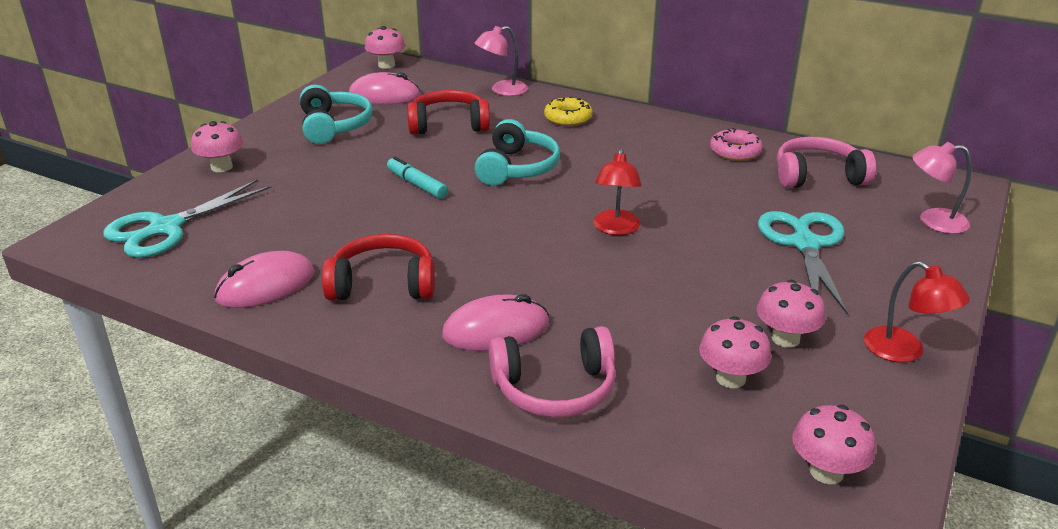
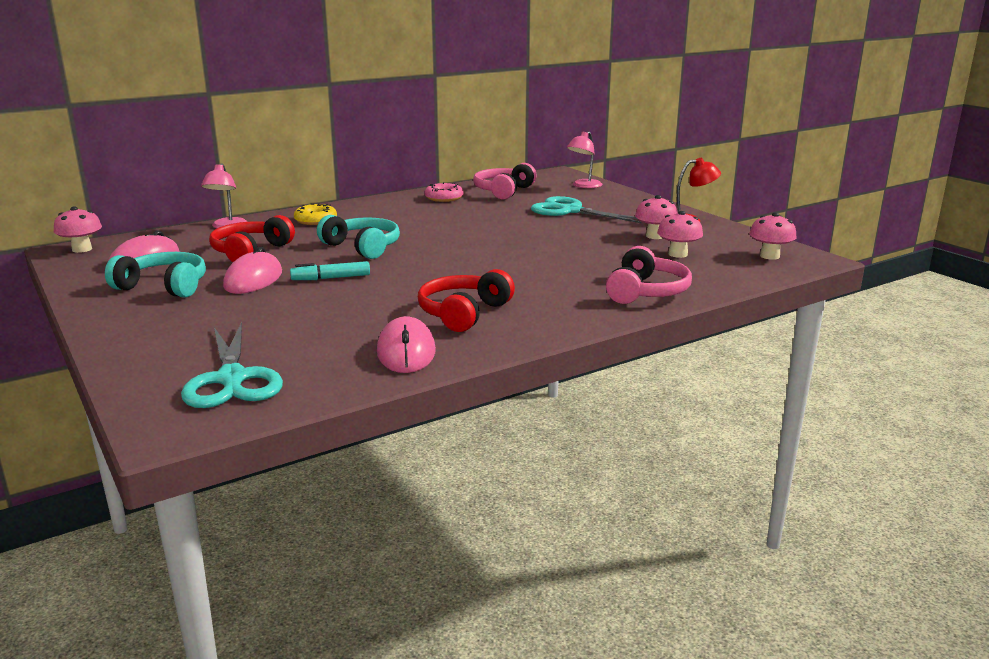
camera: 60 degrees left, 10 degrees down
pink mushroom [191,121,243,172] -> none
pink mouse [442,294,549,351] -> pink mouse moved to [223,247,282,294]
red lamp [593,148,642,235] -> none

